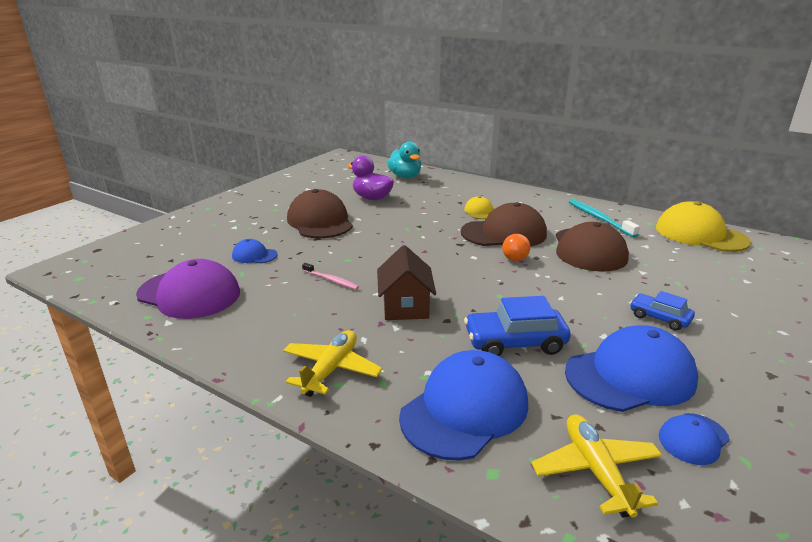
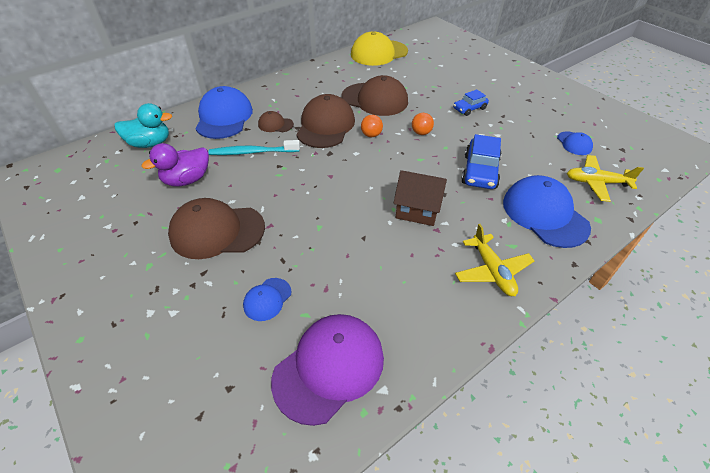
camera: 70 degrees left, 20 degrees up
yellow plane [283,330,383,397] -> yellow plane turned 150 degrees counterclockwise [455,224,534,296]
pink toothbrush [302,263,359,290] -> none
yellow cap [464,196,493,219] -> brown cap [258,111,294,132]
blue cap [565,325,698,412] -> blue cap moved to [196,86,253,139]
turquoise toothbrush [569,199,640,237] -> turquoise toothbrush moved to [209,140,300,155]
none -> orange ball [412,113,434,135]

